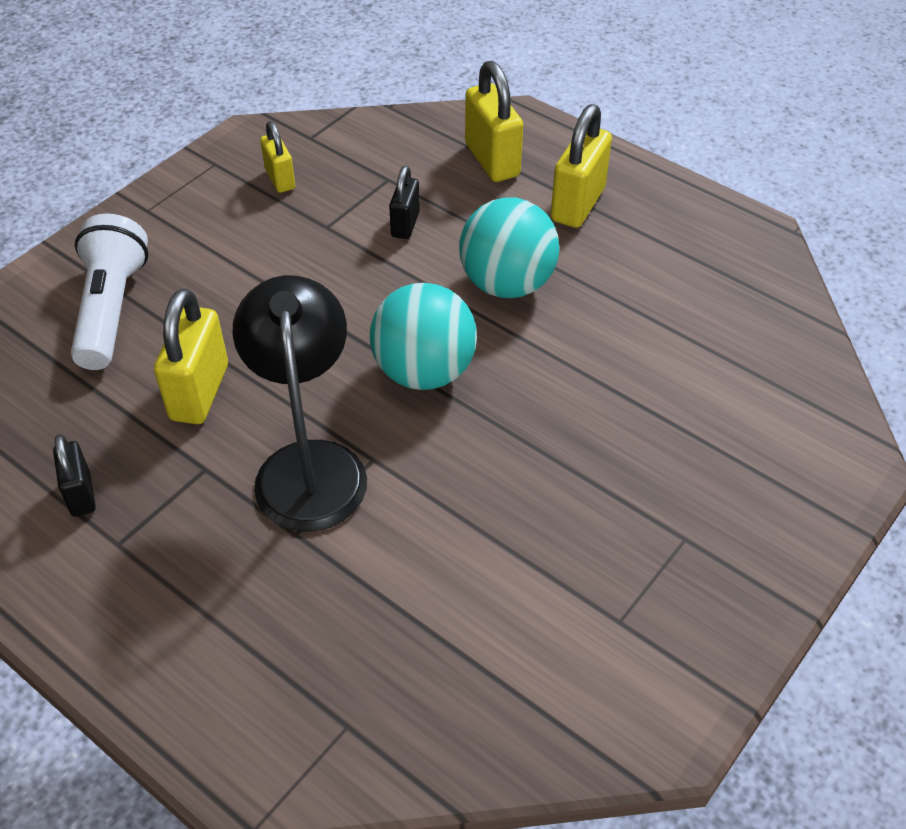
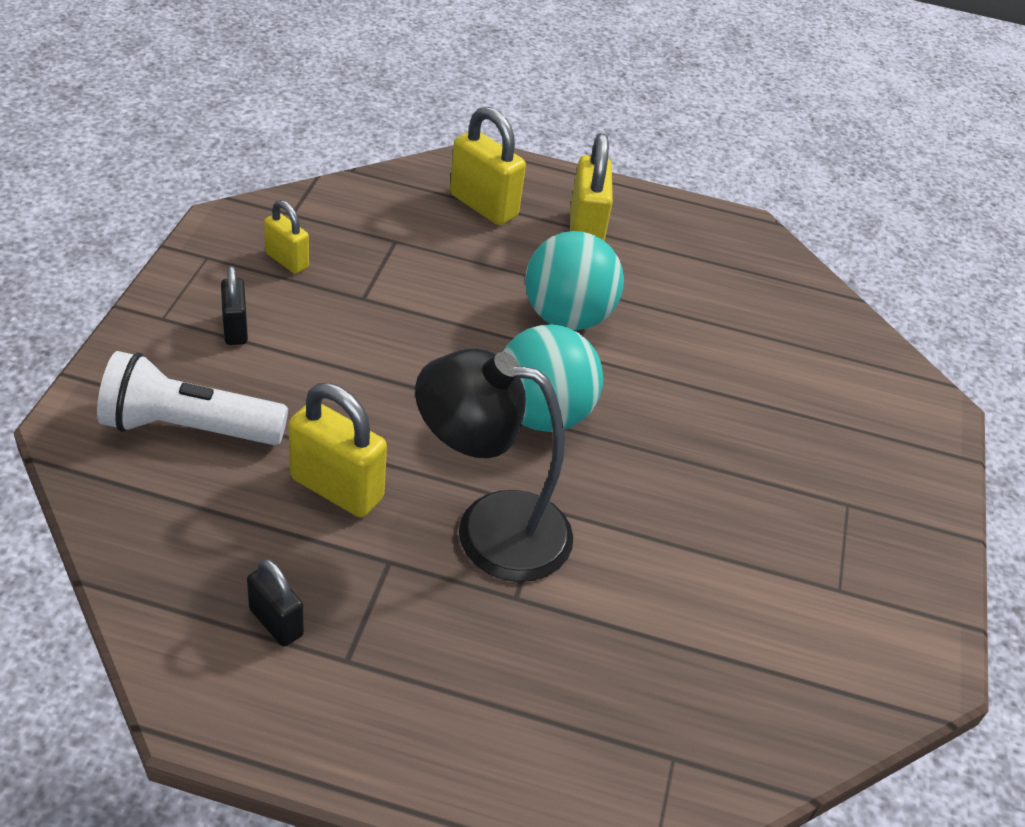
camera: 30 degrees left, 5 degrees down
white flashlight [71,213,148,370] -> white flashlight turned 60 degrees counterclockwise [97,351,288,445]
yellow padlock [154,288,228,424] -> yellow padlock turned 45 degrees counterclockwise [288,383,387,517]
black lamp [232,275,367,531] -> black lamp turned 45 degrees counterclockwise [415,348,573,582]
black padlock [389,165,420,239] -> black padlock moved to [221,266,248,345]

